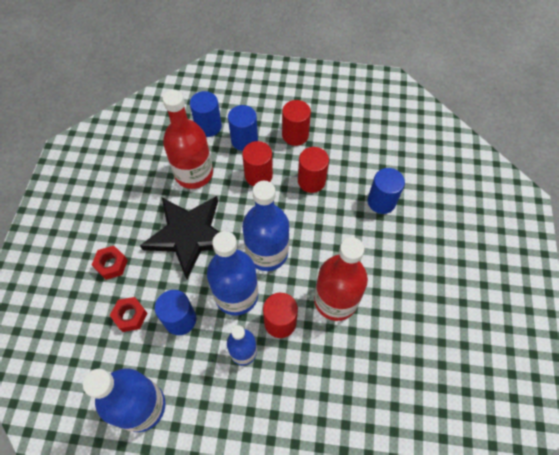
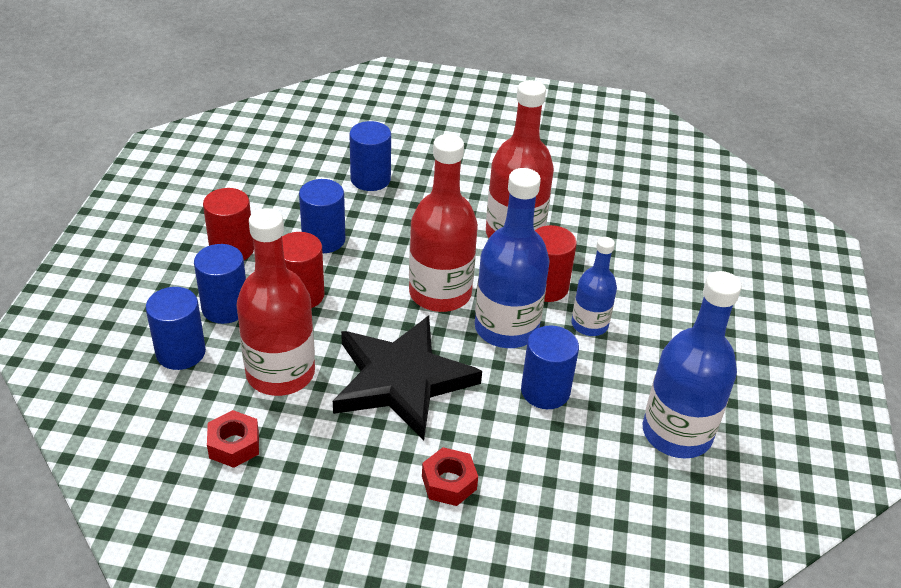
camera: 90 degrees left, 20 degrees down
red nut [110,297,148,332] -> red nut moved to [207,410,259,468]
blue bottle [242,181,289,271] -> red bottle [409,134,478,312]
red cylinder [298,147,329,193] -> blue cylinder [299,179,345,253]

